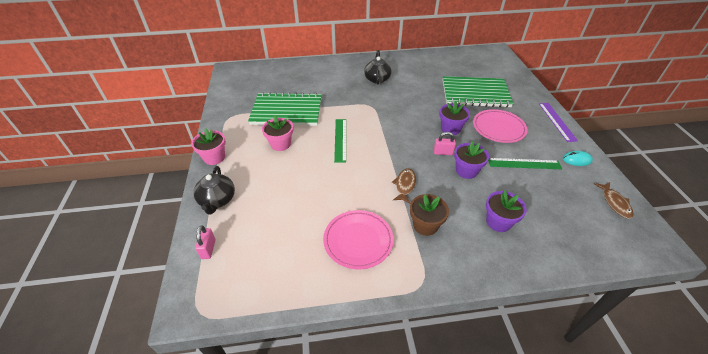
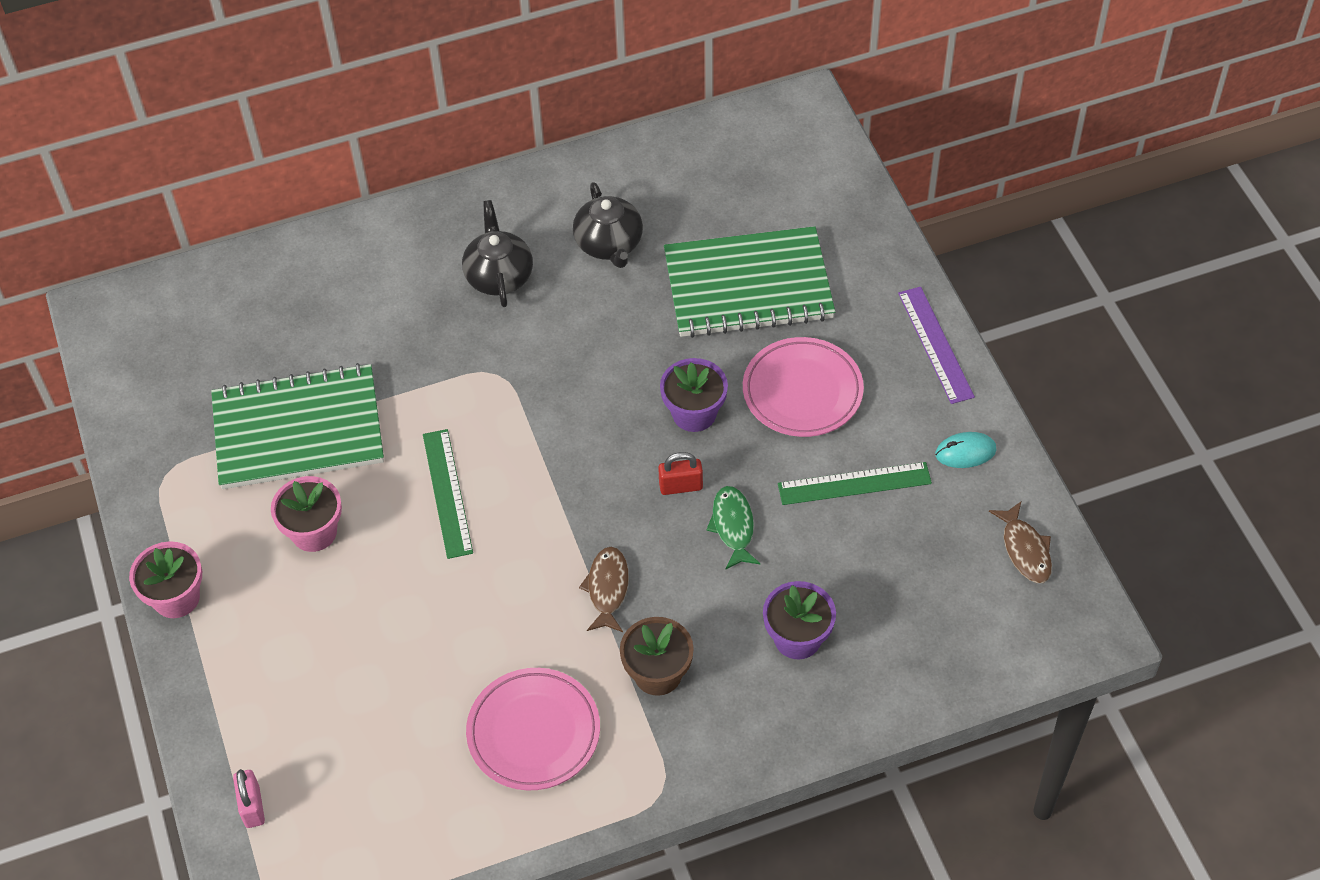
camera: 10 degrees left, 10 degrees up
black teapot [193,166,235,215] -> black teapot moved to [573,182,643,268]
pink padlock [434,132,456,155] -> red padlock [658,452,703,495]
purple flower pot [454,141,489,179] -> green fish [706,486,760,570]

